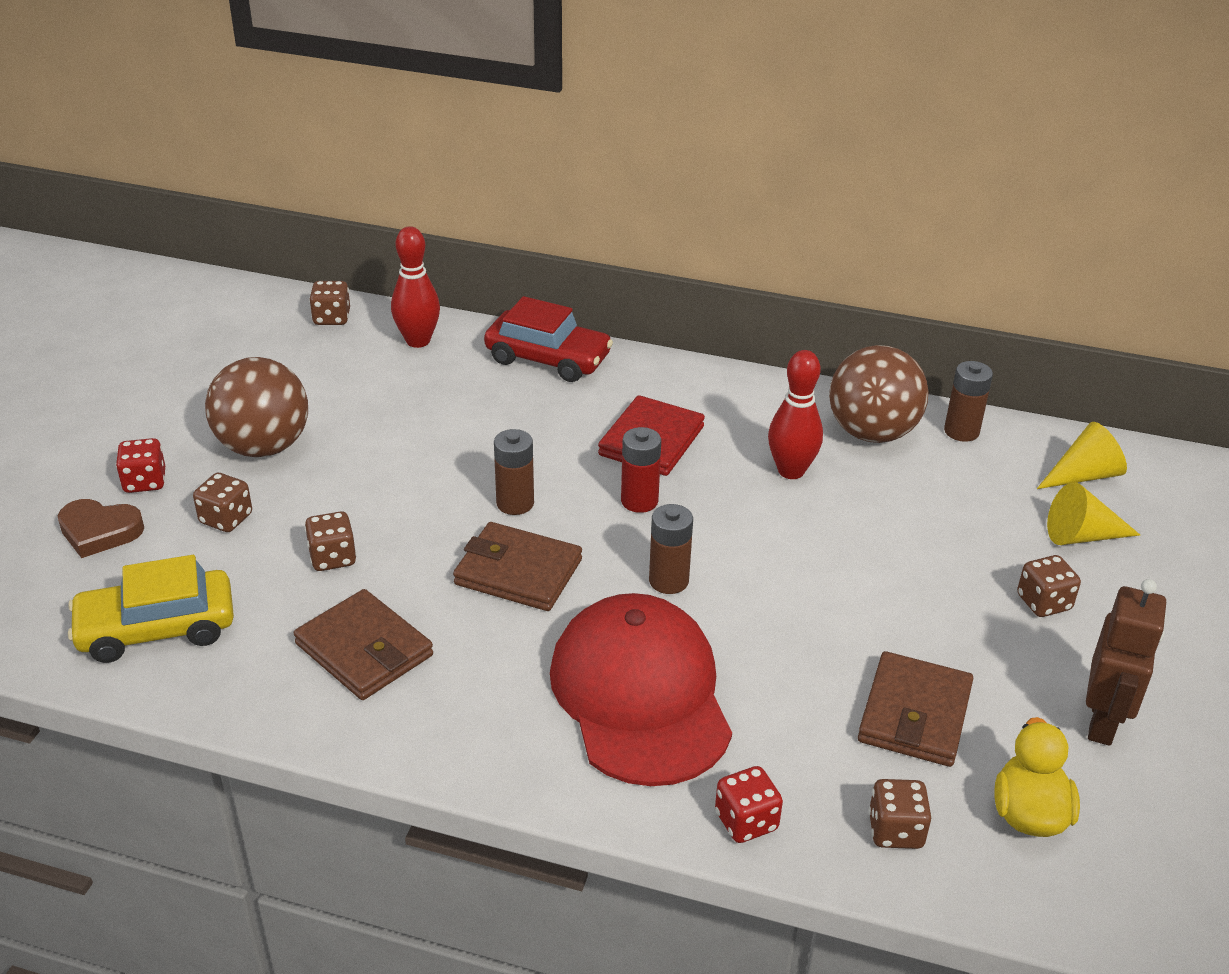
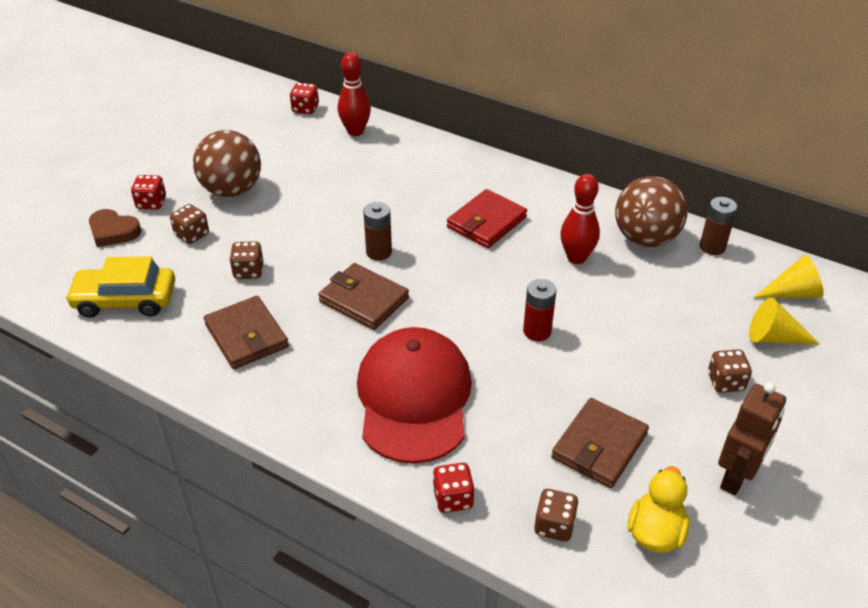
camera: 15 degrees right, 5 degrees up
brown dice [309,281,350,325] -> red dice [290,83,319,114]
red car [484,296,613,382] -> none
red battery [621,427,661,513] -> red battery moved to [523,279,557,341]
brown battery [649,504,693,594] -> none

